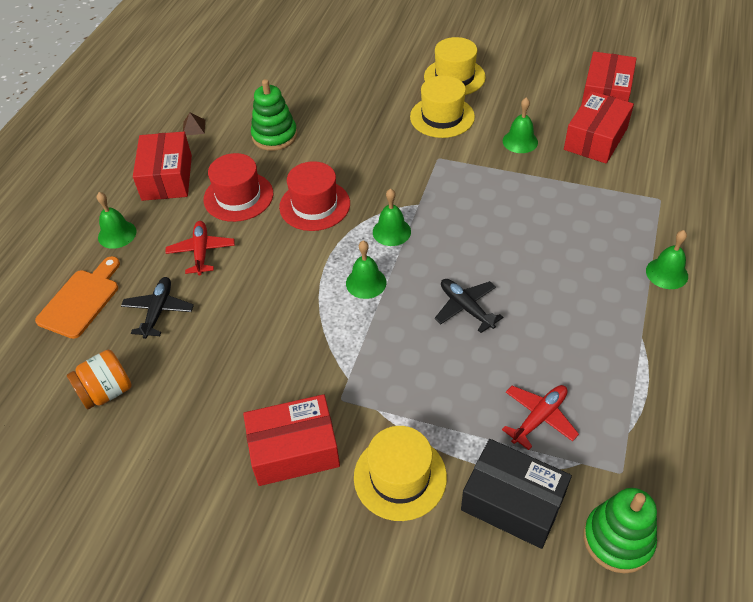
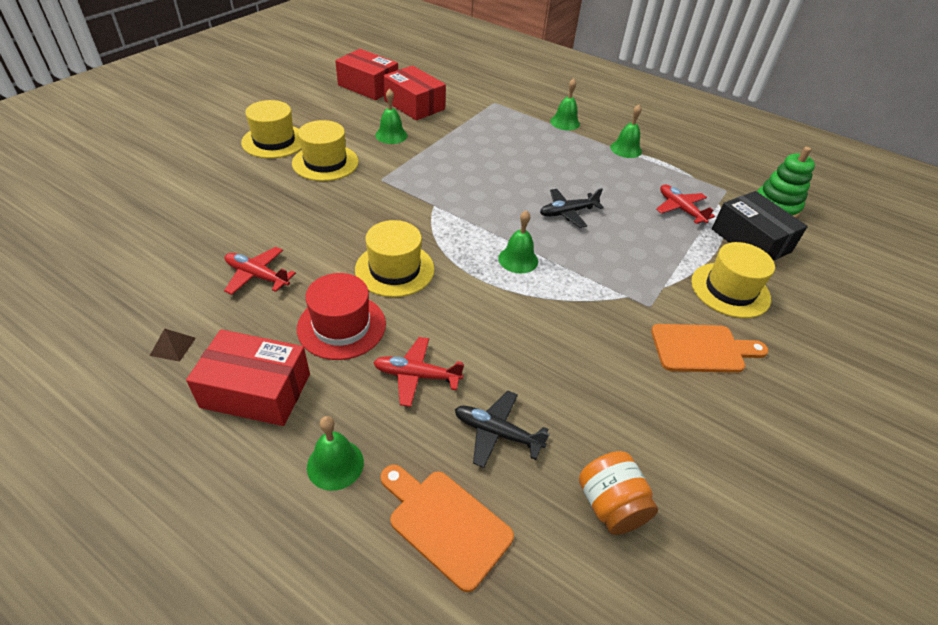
camera: 80 degrees left, 5 degrees down
red box [243,394,340,486] -> orange cutting board [651,324,768,373]
green stacking toy [251,79,297,151] -> red plane [224,247,296,295]
red hat [279,161,350,231] -> yellow hat [355,220,435,297]
green bell [373,189,411,246] -> green bell moved to [610,105,642,158]
black box [461,439,572,549] -> black box turned 75 degrees counterclockwise [712,191,808,261]

